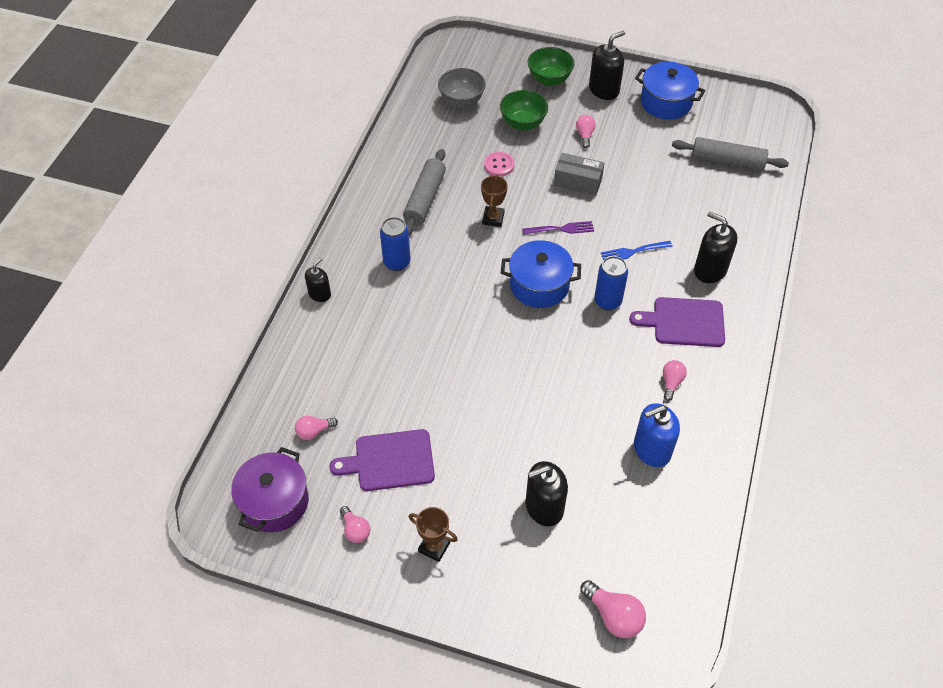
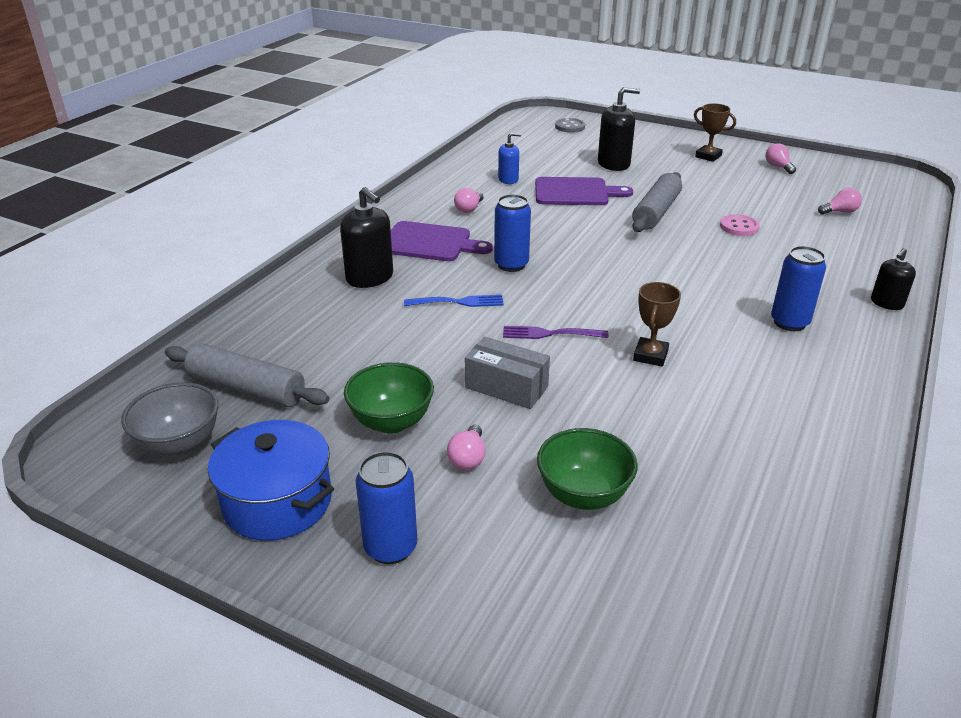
camera: 170 degrees left, 20 degrees down
purple pot [231,447,309,532] -> none
purple cutting board [329,429,435,491] -> purple cutting board moved to [535,177,633,205]
grey rolling pin [403,149,446,235] -> grey rolling pin moved to [632,172,682,232]
grey bowl [438,68,486,108] -> grey bowl moved to [121,382,218,457]
pink button [484,152,514,177] -> pink button moved to [720,214,760,236]
blue pot [501,240,581,308] -> none
green bowl [528,47,574,86] -> green bowl moved to [344,362,434,434]
pink light bulb [580,580,646,638] -> grey button [555,118,585,133]
black soap dispenser [589,31,625,100] -> blue can [355,451,417,564]
blue soap dispenser [634,403,680,467] -> blue soap dispenser [498,133,521,184], size x0.61

